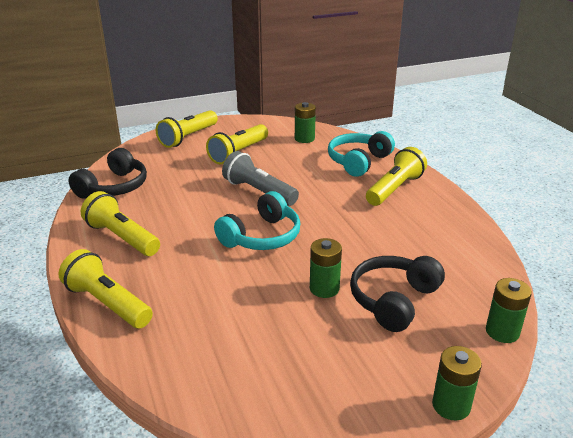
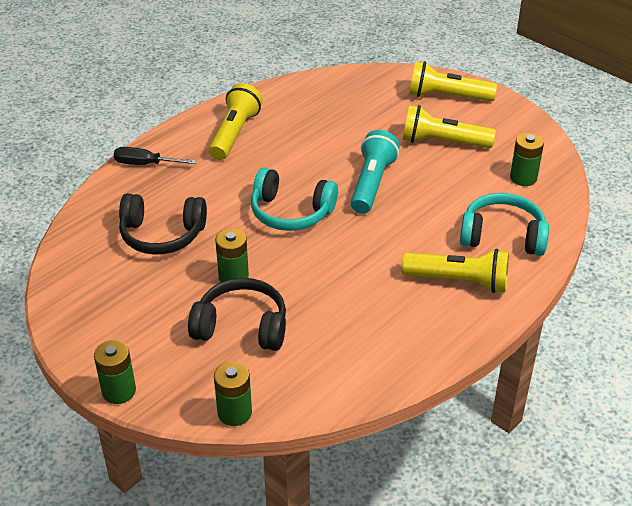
camera: 65 degrees right, 10 degrees up
yellow flashlight [58,249,153,328] -> black screwdriver [114,147,196,165]
black headphones [68,148,147,199] -> black headphones moved to [119,194,207,255]
grey flashlight [222,151,299,206] -> turquoise flashlight [351,130,400,214]

